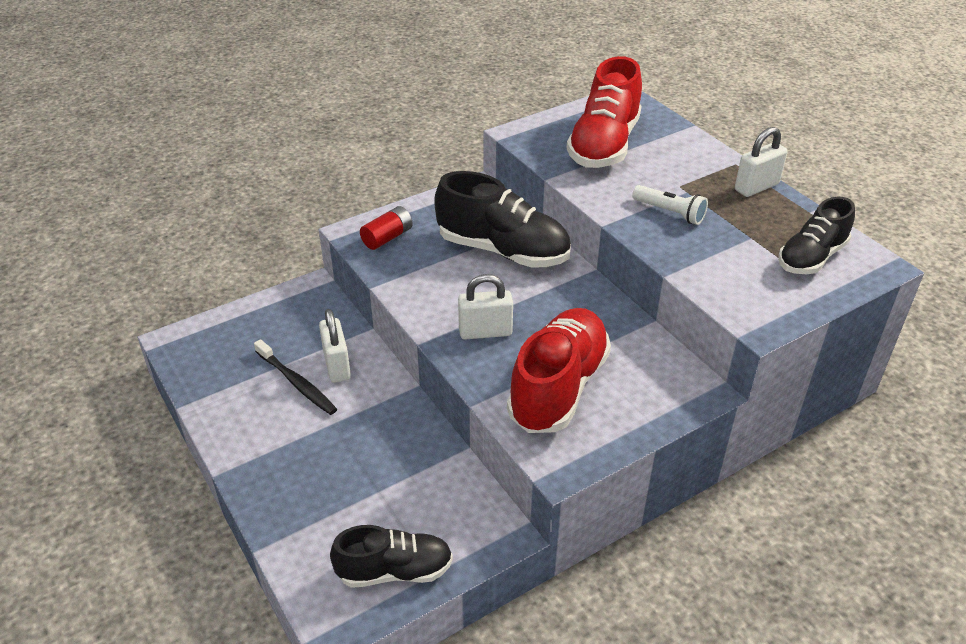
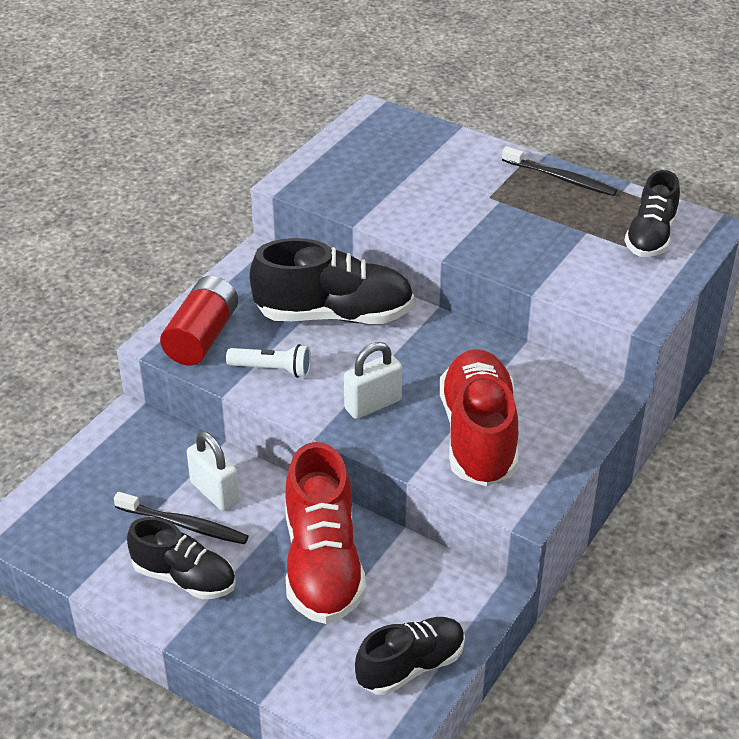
camera: 25 degrees left, 0 degrees up
red battery [360,206,413,250] -> red battery [160,276,238,366], size x1.57
red shoe [567,56,642,168] -> red shoe moved to [285,442,366,624]
white flashlight [632,185,708,225] -> white flashlight moved to [226,344,311,378]
white padlock [735,127,788,197] -> black toothbrush [502,146,617,196]
none -> black shoe [127,517,236,599]

